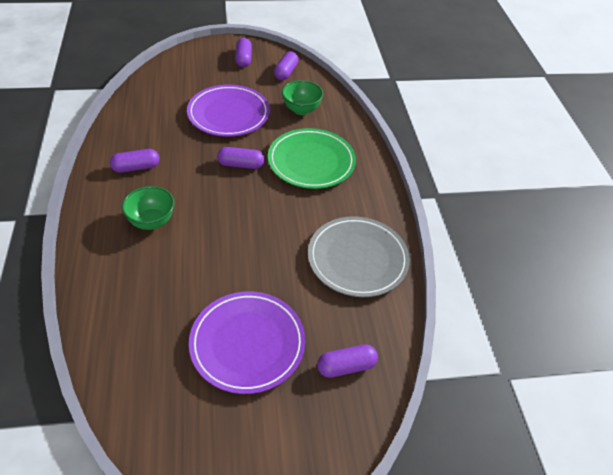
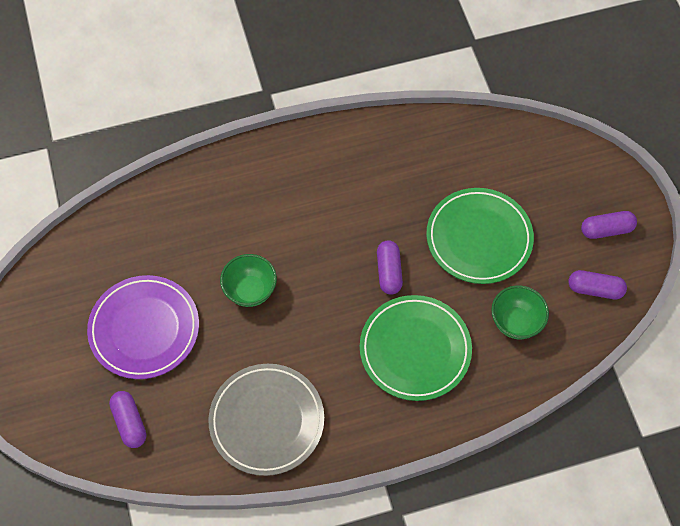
camera: 85 degrees right, 15 degrees up
purple capsule [110,149,160,173] -> none
green bowl [122,186,175,230] -> green bowl moved to [220,254,277,307]
purple plate [187,84,270,137] -> green plate [426,188,534,284]

